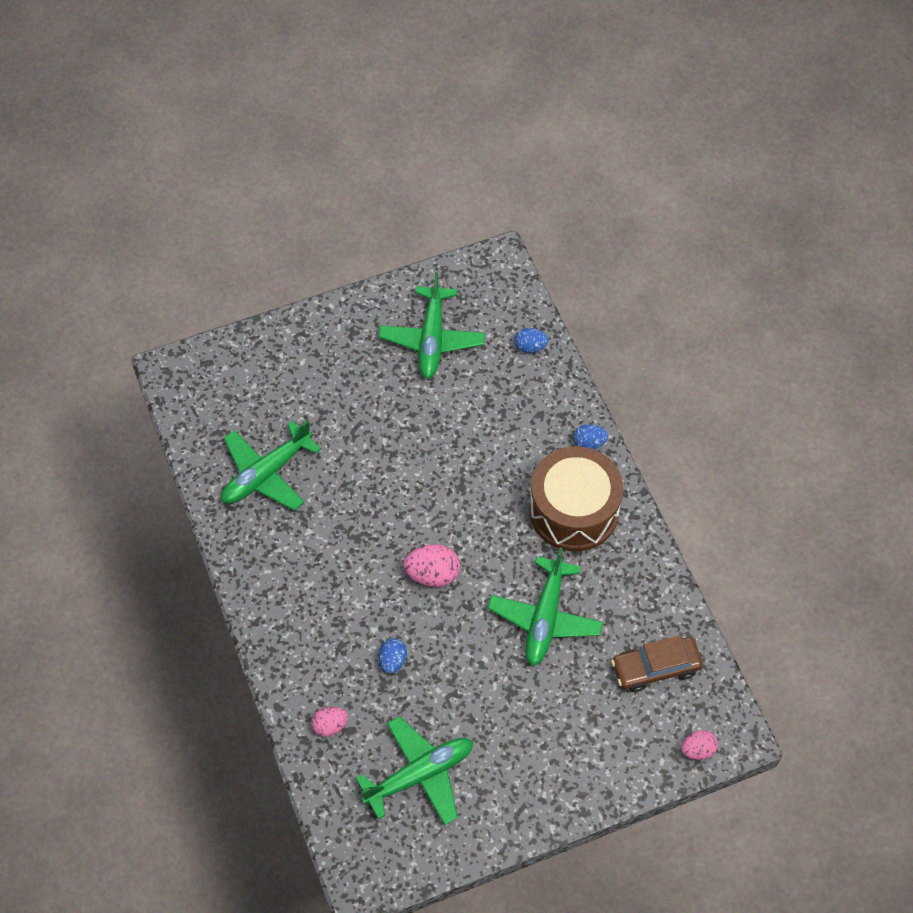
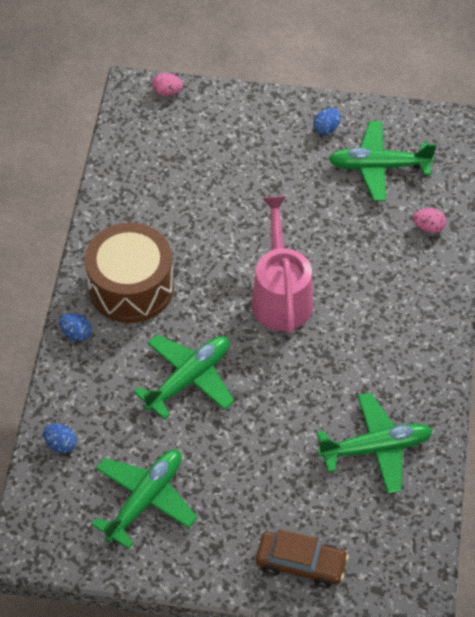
camera: 150 degrees left, 5 degrees down
blue egg [379,638,407,674] -> blue egg moved to [313,108,341,135]
pink egg [403,544,460,587] -> pink watering can [252,196,313,333]
green plane [488,547,603,666] -> green plane moved to [134,335,234,420]
brown car [611,635,703,692] -> brown car moved to [256,529,349,588]

